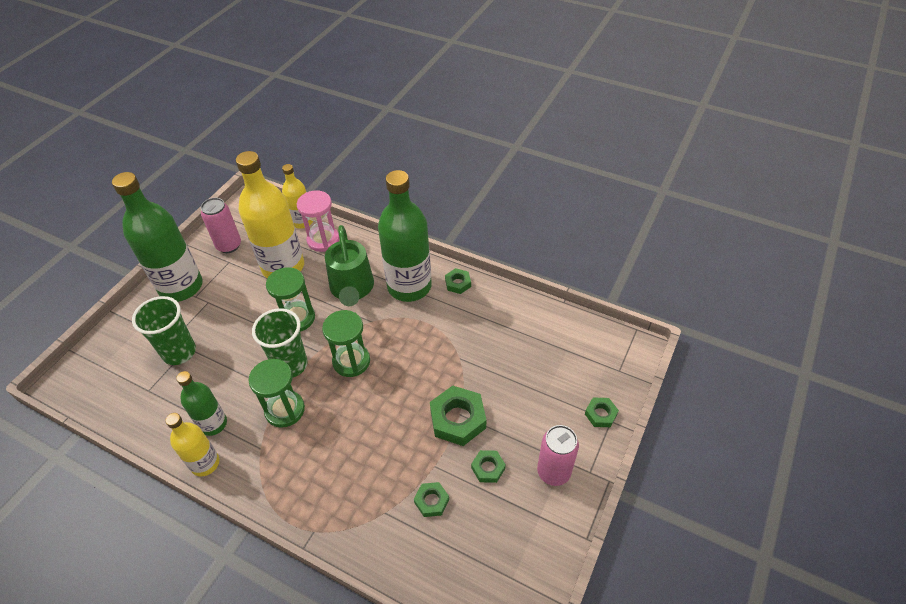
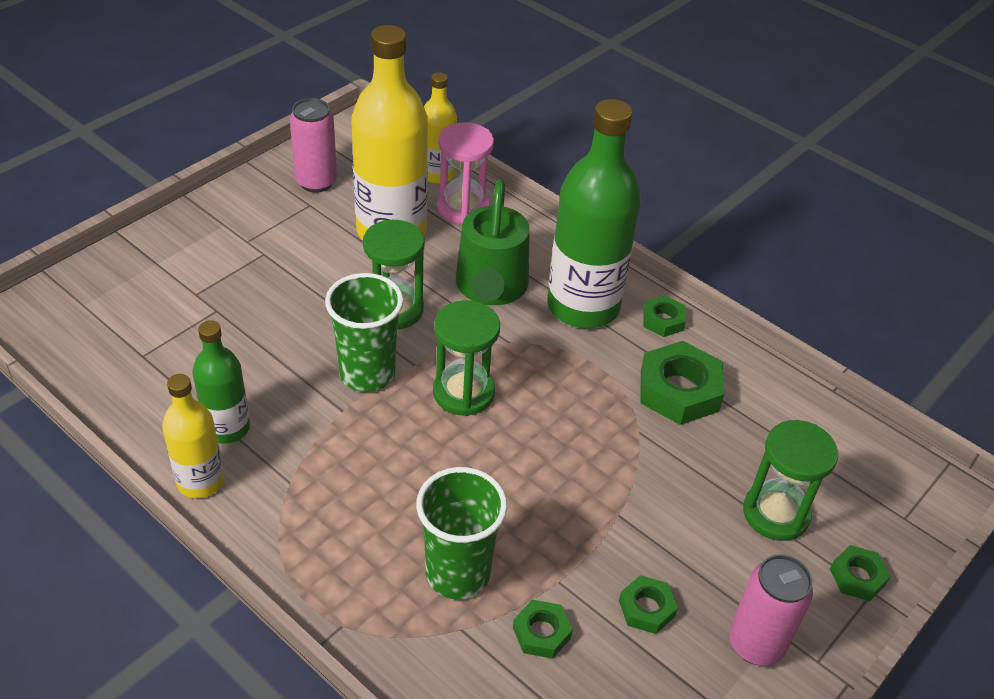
camera: 10 degrees right, 5 degrees down
green bottle [112,172,203,302] -> none
green cup [132,296,196,365] -> green cup moved to [416,467,507,599]
green hourglass [249,359,305,428] -> green hourglass moved to [743,420,838,541]
green nut [430,386,486,446] -> green nut moved to [641,341,724,425]

